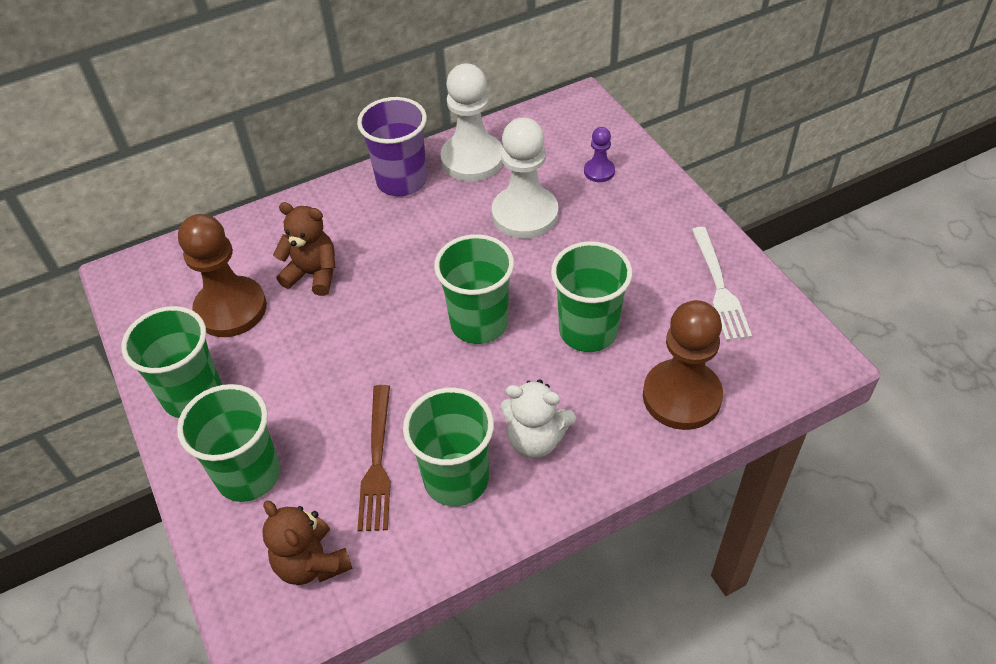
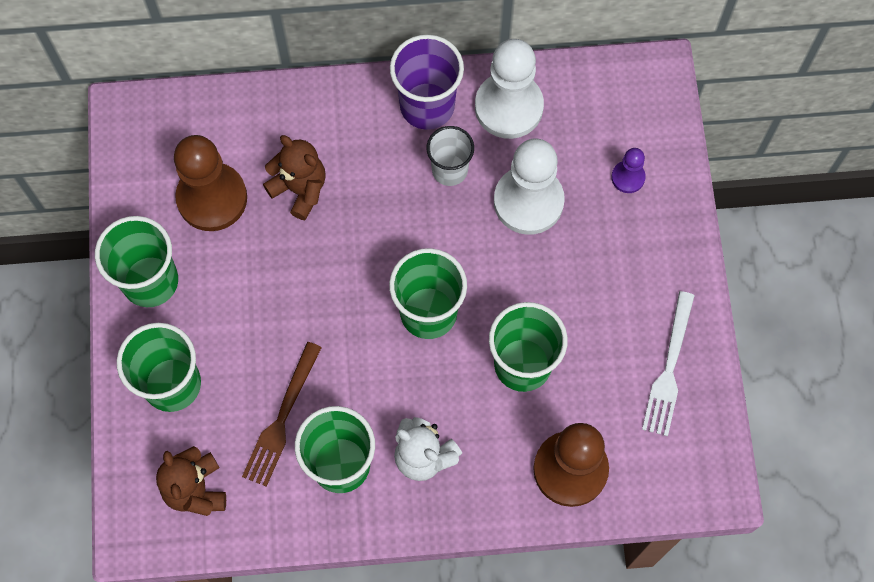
camera: 20 degrees right, 20 degrees up
none -> white cup [427,126,474,186]

